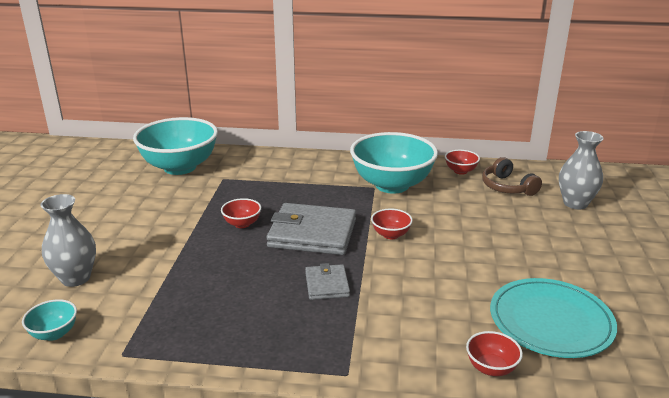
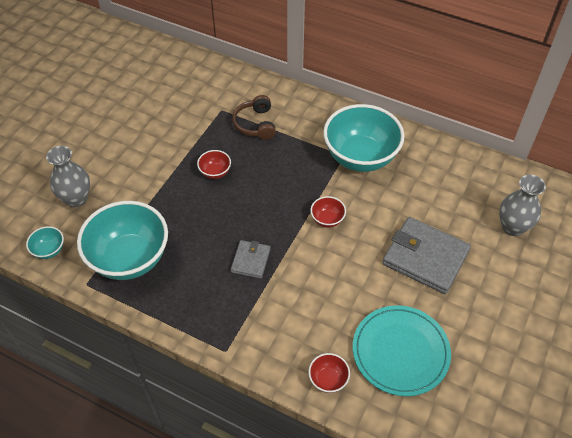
camera: 20 degrees right, 25 degrees up
turquoise bowl [133,117,218,175] -> turquoise bowl moved to [77,201,168,280]
grey wallet [266,203,356,255] -> grey wallet moved to [382,217,471,294]
red bowl [445,150,480,175] -> none
brown headphones [482,157,542,196] -> brown headphones moved to [232,95,276,140]

